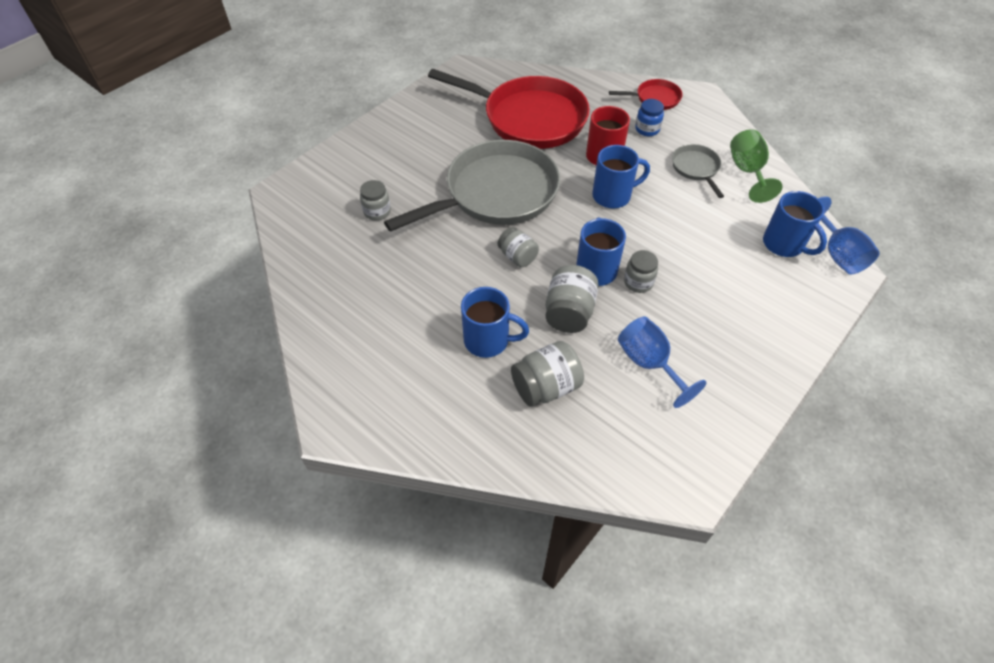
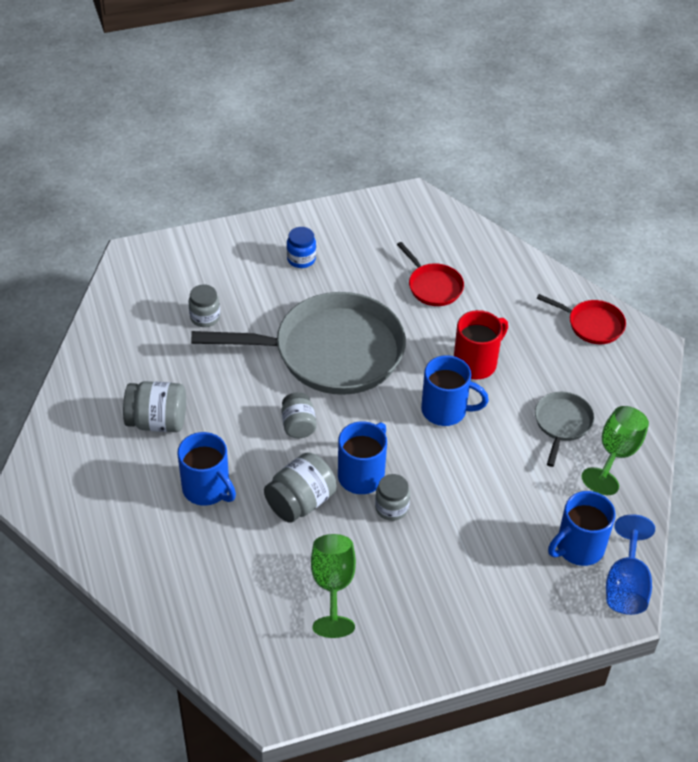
camera: 30 degrees right, 5 degrees down
red pan [428,69,590,149] -> red pan [397,242,464,306], size x0.45
grey jar [511,341,584,406] -> grey jar moved to [123,381,186,432]
blue goblet [618,316,706,408] -> green goblet [311,534,356,638]
blue jar [635,99,664,136] -> blue jar moved to [287,227,316,268]
blue mug [763,191,827,257] -> blue mug turned 60 degrees clockwise [548,491,616,566]

